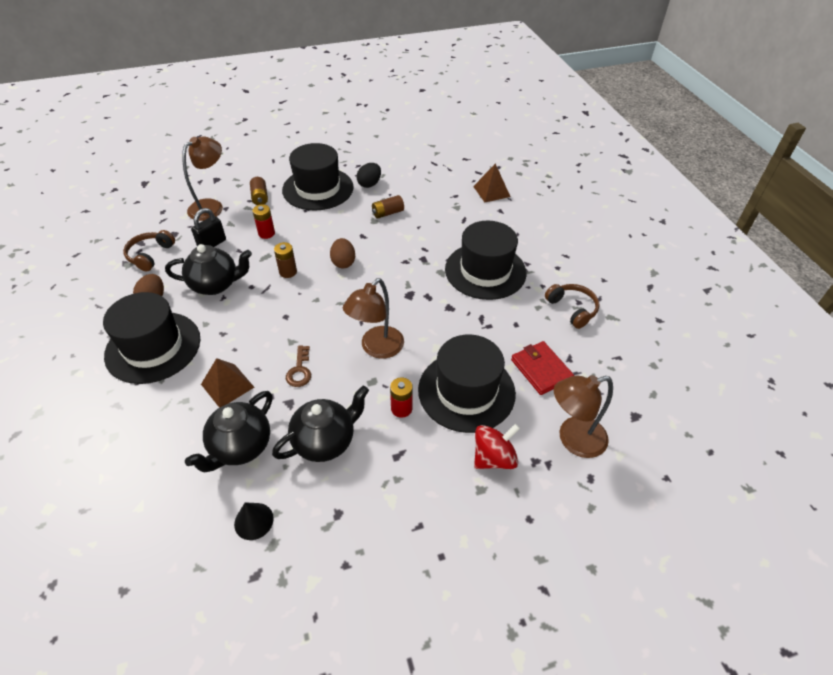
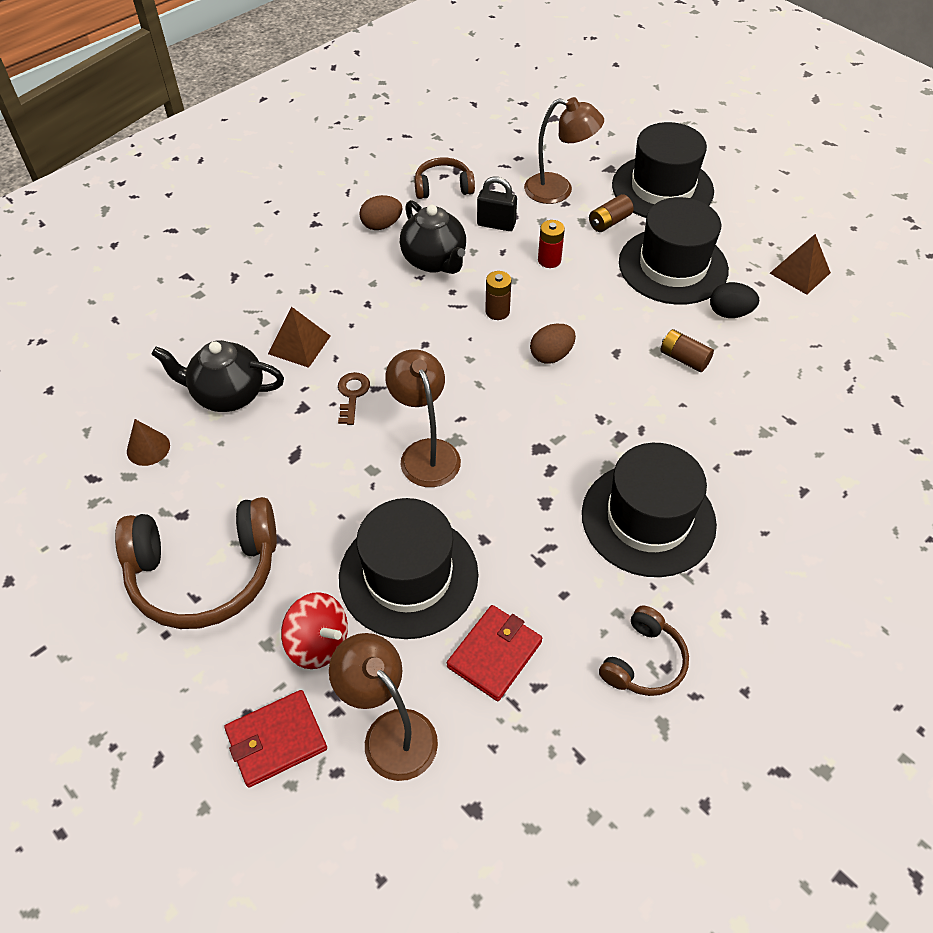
camera: 65 degrees right, 5 degrees up
black hat [103,292,200,384] -> black hat moved to [612,122,714,218]
black cone [234,502,274,540] -> brown cone [127,419,170,466]
black teapot [272,386,369,462] -> none
brown key [286,345,311,387] -> brown key turned 120 degrees clockwise [338,372,370,425]
brown lamp [343,278,404,359] -> brown lamp turned 60 degrees clockwise [385,349,461,487]
red battery [390,378,413,418] -> none
brown pyramid [473,164,510,202] -> brown pyramid moved to [770,234,831,295]
none -> brown headphones [115,497,277,629]
none -> red wallet [224,690,327,788]

